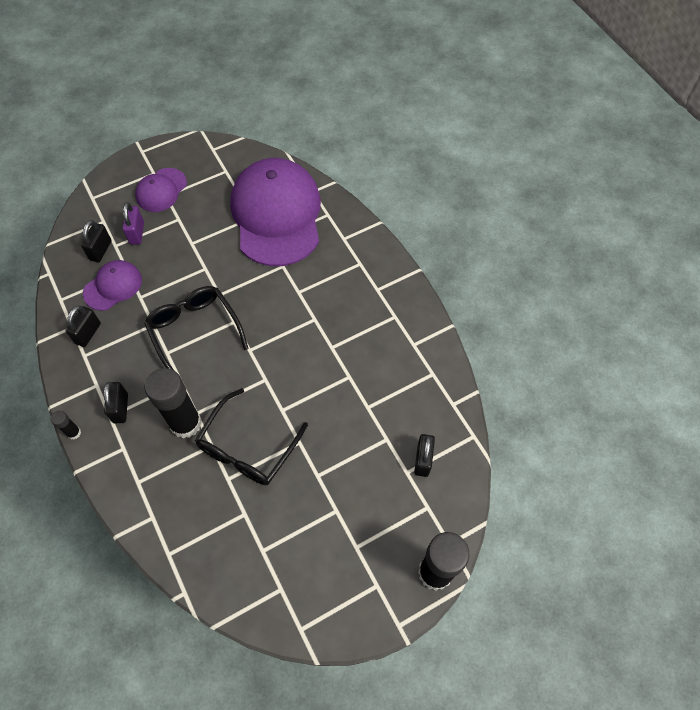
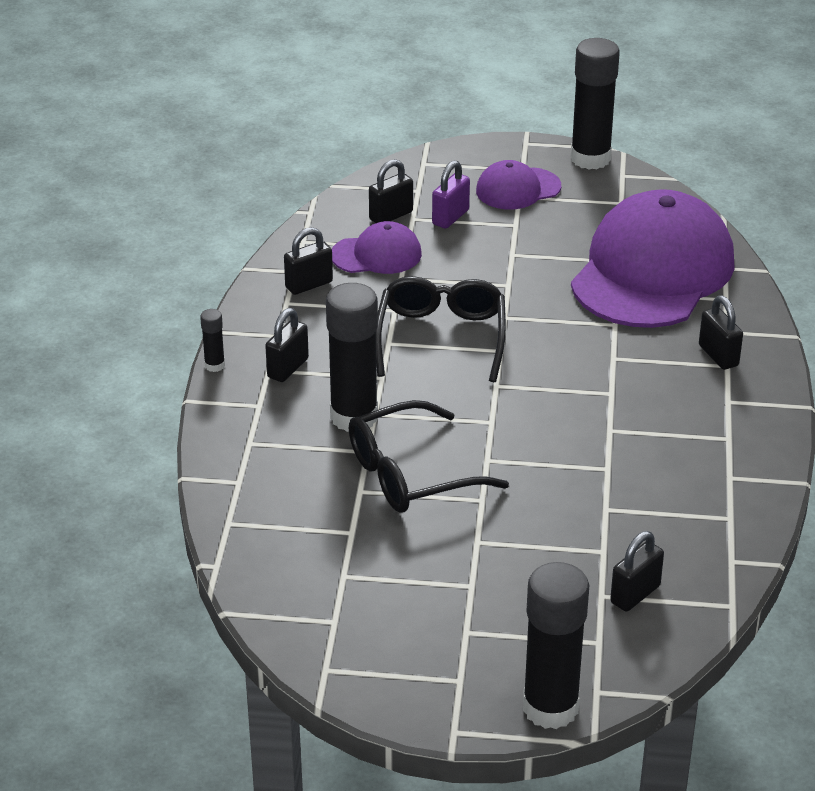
camera: 35 degrees right, 25 degrees down
none -> black glue stick [571,38,620,169]
none -> black padlock [699,295,743,370]

